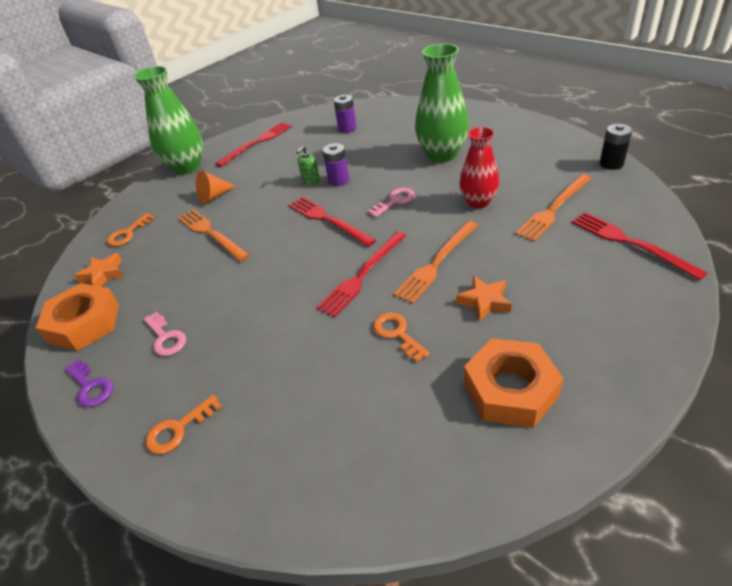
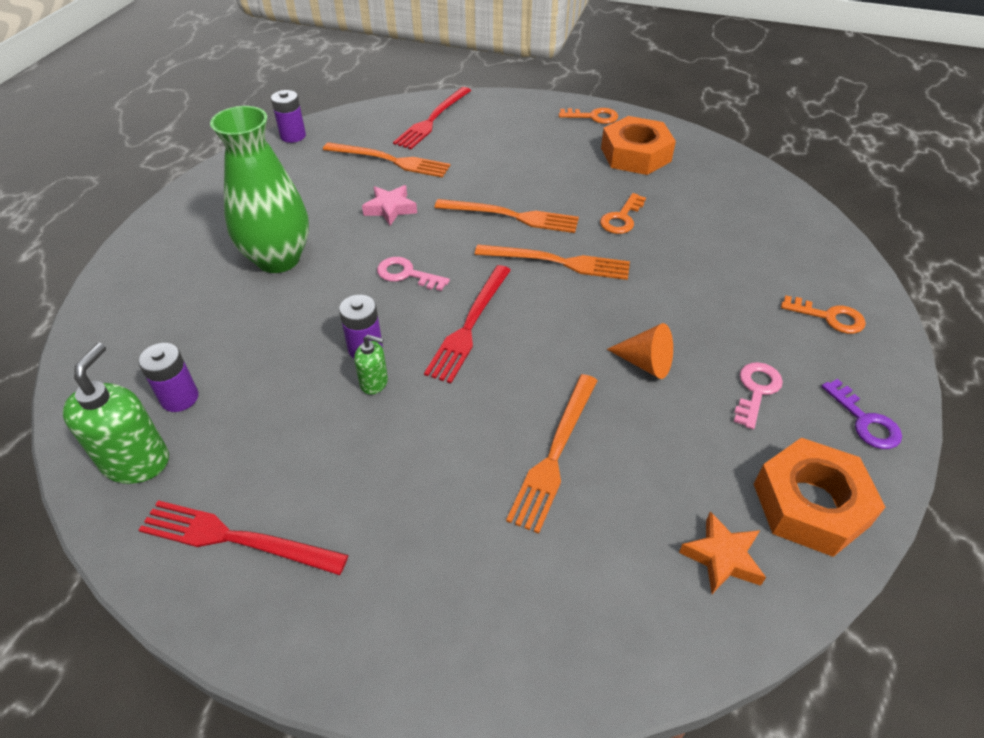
camera: 120 degrees left, 5 degrees up
purple key [65,359,113,407] -> purple key turned 135 degrees clockwise [821,379,902,449]
orange key [107,213,154,246] -> orange key moved to [559,108,618,124]
green vase [134,66,203,174] -> none
orange cone [196,170,236,204] -> orange cone moved to [607,323,673,379]
red fork [317,232,406,317] -> orange fork [475,244,630,280]
orange star [456,276,512,322] -> none
red vase [460,127,499,208] -> pink star [362,185,417,226]
black battery [600,124,632,170] -> purple battery [271,90,306,143]
none -> green soap dispenser [62,343,169,484]

